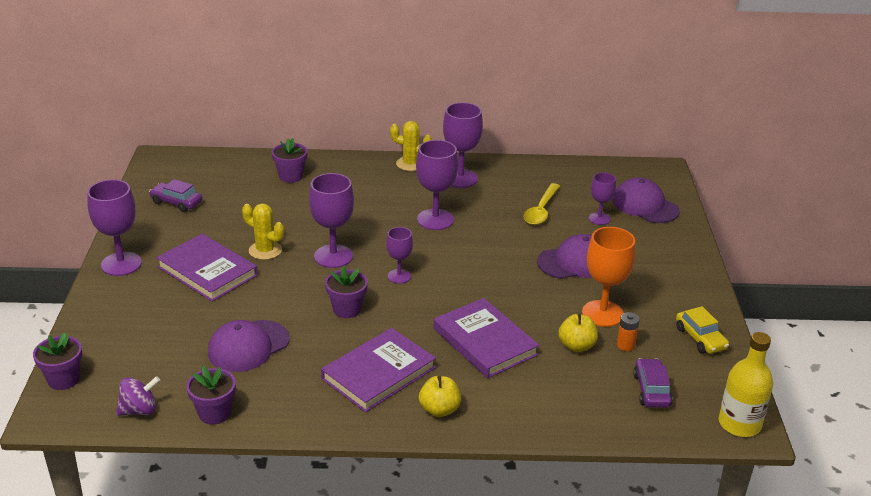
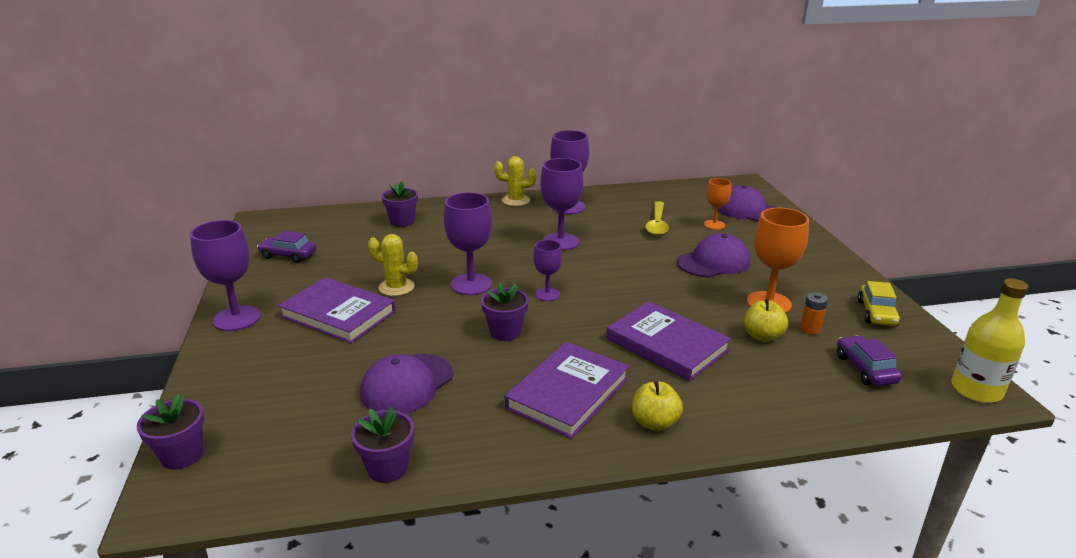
camera: 10 degrees left, 5 degrees down
purple spinning top [116,376,160,416] -> none
purple goblet [589,172,616,225] -> orange goblet [704,178,731,230]
yellow car [676,306,729,354] -> yellow car turned 45 degrees clockwise [858,281,900,326]

